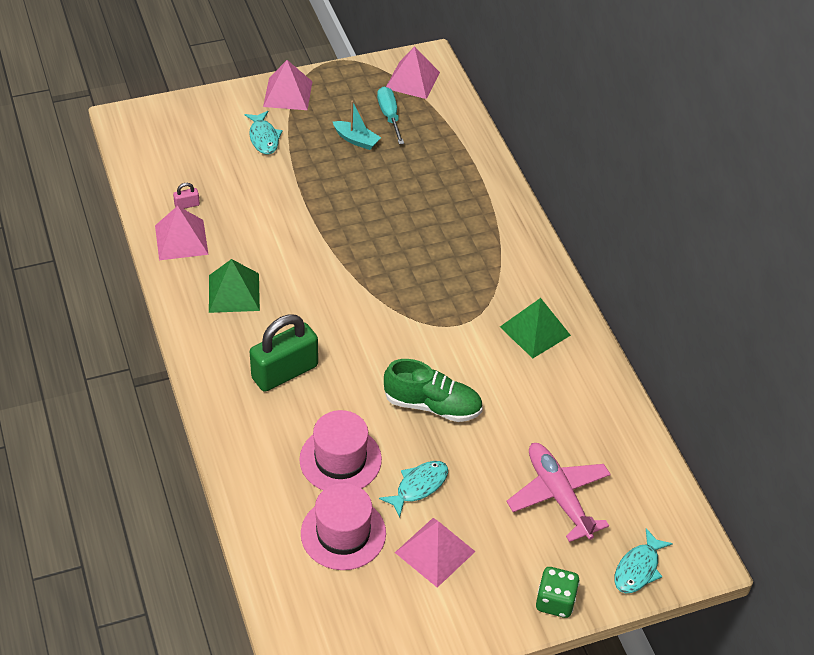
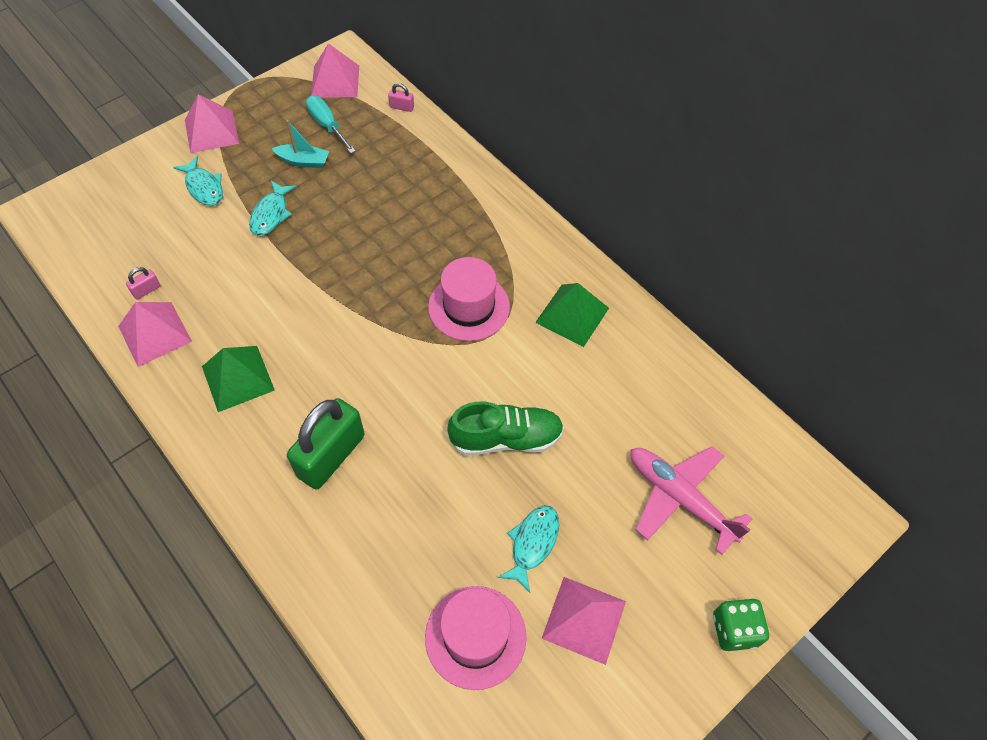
camera: 20 degrees left, 10 degrees up
pink hat [299,410,382,490] -> pink hat moved to [428,257,510,341]
turquoise fish [614,528,673,593] -> turquoise fish moved to [249,181,297,236]
none -> pink padlock [388,83,414,112]

